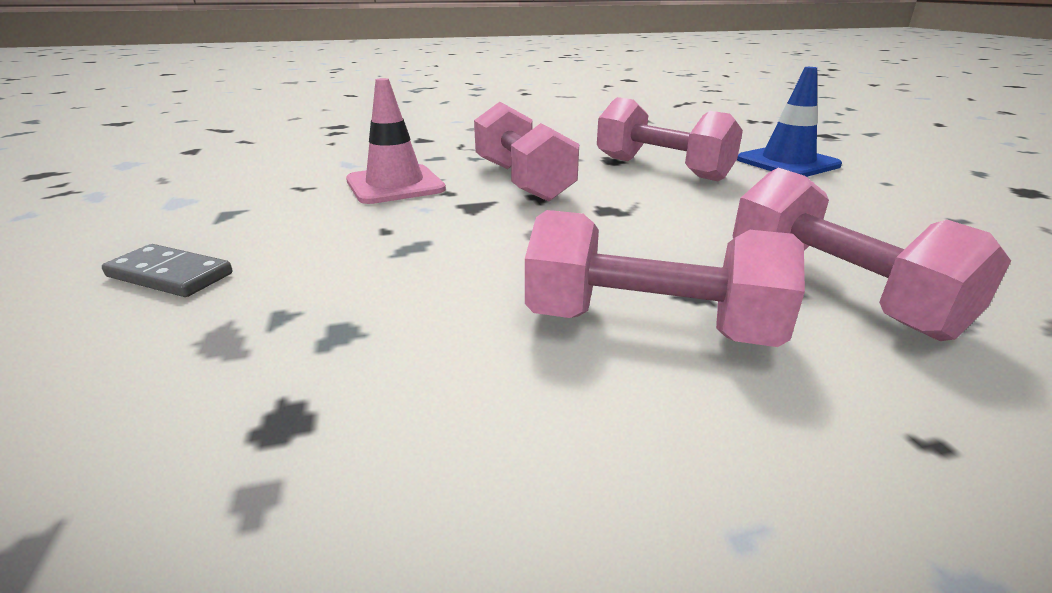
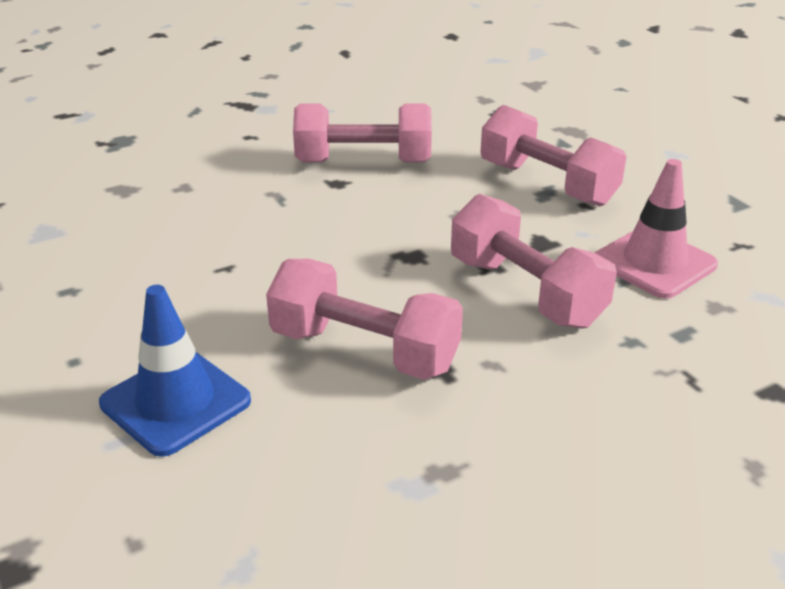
camera: 165 degrees right, 5 degrees up
grey domino [102,244,233,297] -> none
pink dumbbell [733,168,1011,341] -> pink dumbbell moved to [480,105,627,206]

